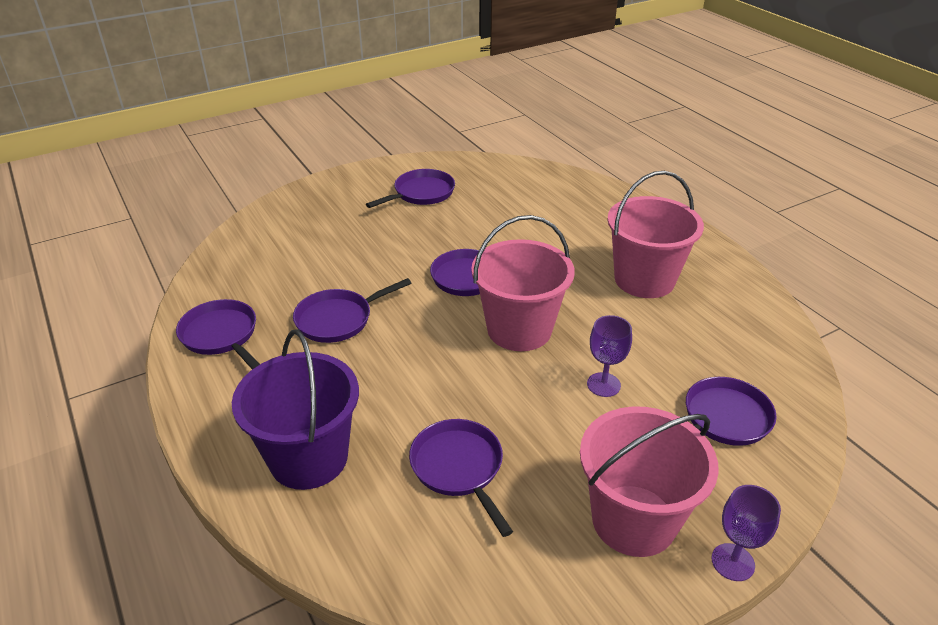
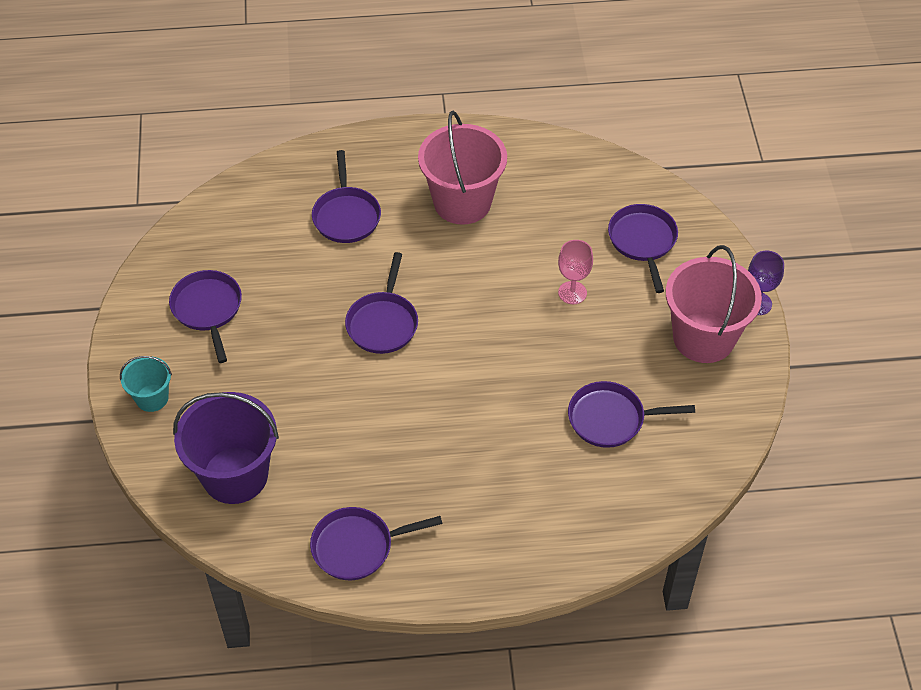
camera: 65 degrees left, 15 degrees up
purple bucket [232,329,359,490] -> purple bucket moved to [173,392,279,504]
purple pan [293,278,411,343] -> purple pan moved to [312,150,381,243]
pink bucket [471,215,575,351] -> none
purple goblet [587,315,632,397] -> pink goblet [558,240,593,304]
none -> turquoise bucket [120,356,172,412]

